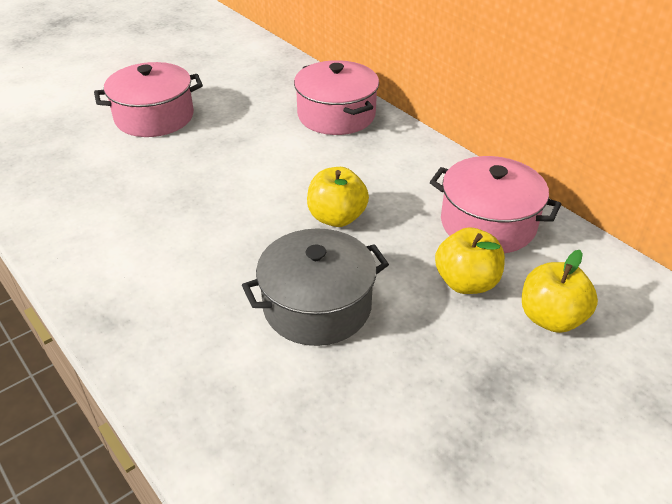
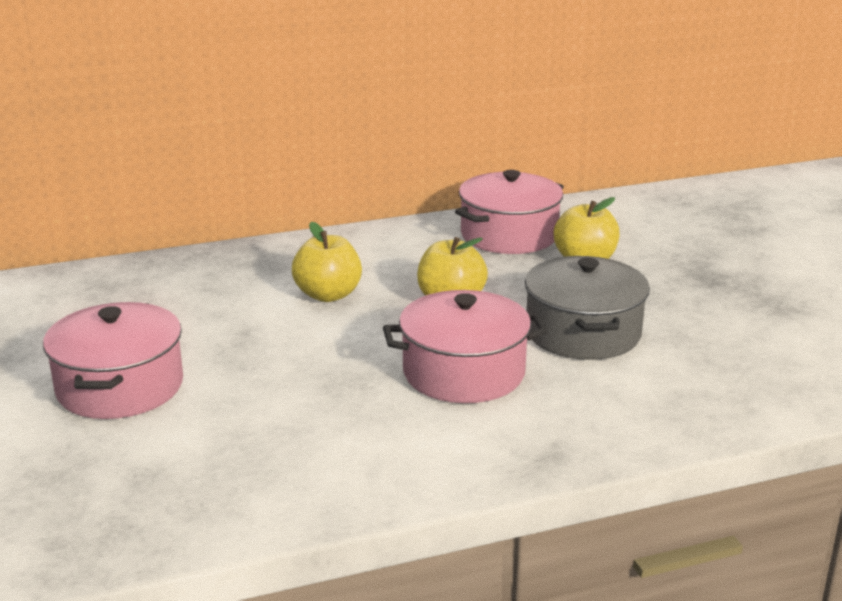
camera: 70 degrees left, 15 degrees down
pink pot [294,60,379,135] -> pink pot moved to [383,290,547,403]
yellow apple [522,250,598,333] -> yellow apple moved to [292,222,362,302]

